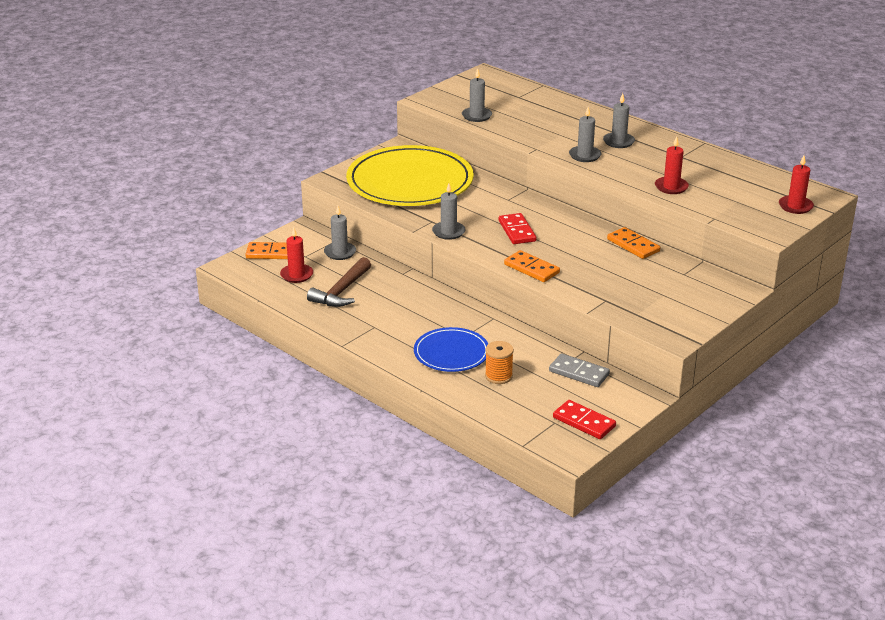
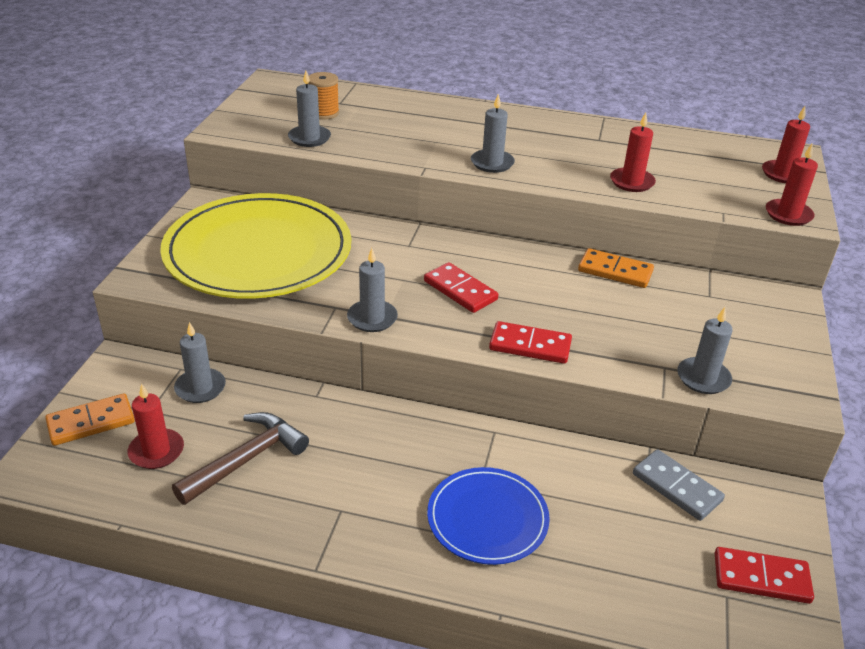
camera: 30 degrees left, 5 degrees up
brown hammer [307,257,371,307] -> brown hammer turned 135 degrees counterclockwise [172,412,309,505]
orange spool [485,341,514,384] -> orange spool moved to [308,72,339,120]
orange domino [504,250,560,282] -> red domino [489,321,572,364]
grey domino [549,353,610,387] -> grey domino turned 45 degrees clockwise [633,449,725,521]
grey candle [603,93,635,148] -> grey candle moved to [677,307,733,394]
none -> red candle [766,144,818,226]

